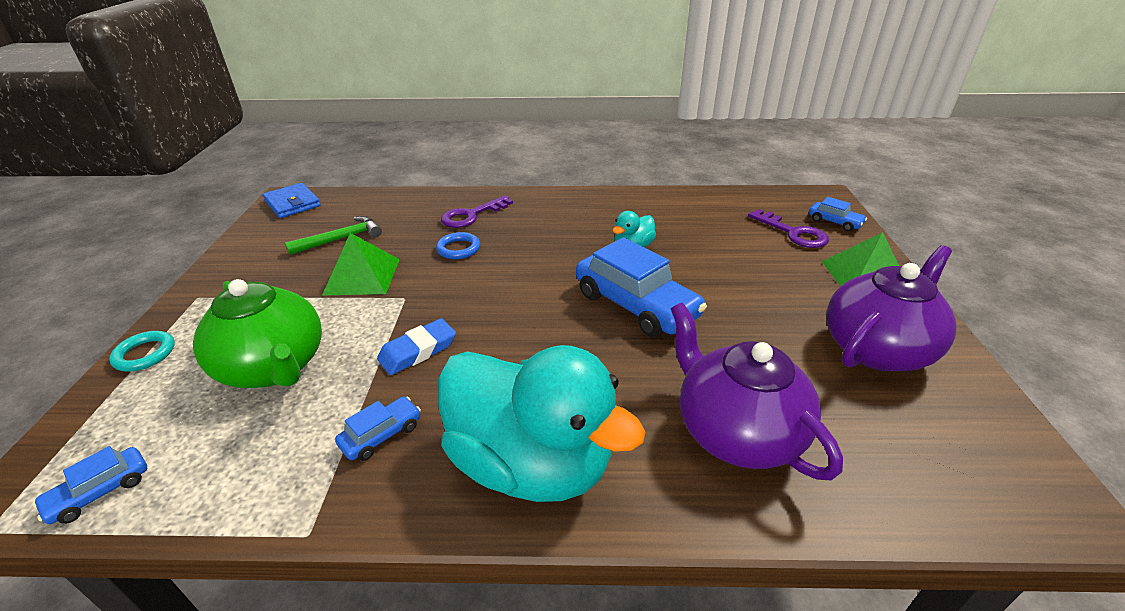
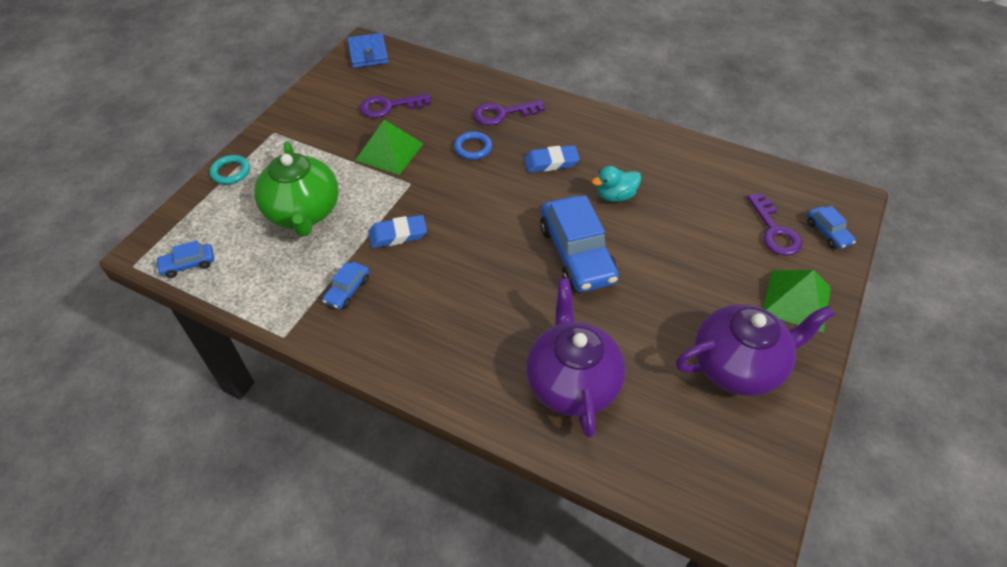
camera: 25 degrees right, 15 degrees up
green hammer [285,216,382,255] -> purple key [360,93,431,118]
blue car [335,396,421,461] -> blue car turned 135 degrees clockwise [322,262,369,309]
turquoise duck [438,345,646,502] -> none
none -> blue eraser [524,145,580,172]

